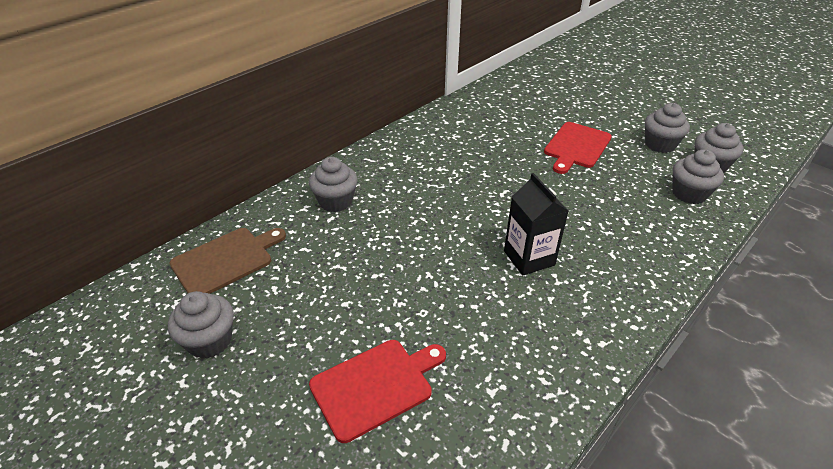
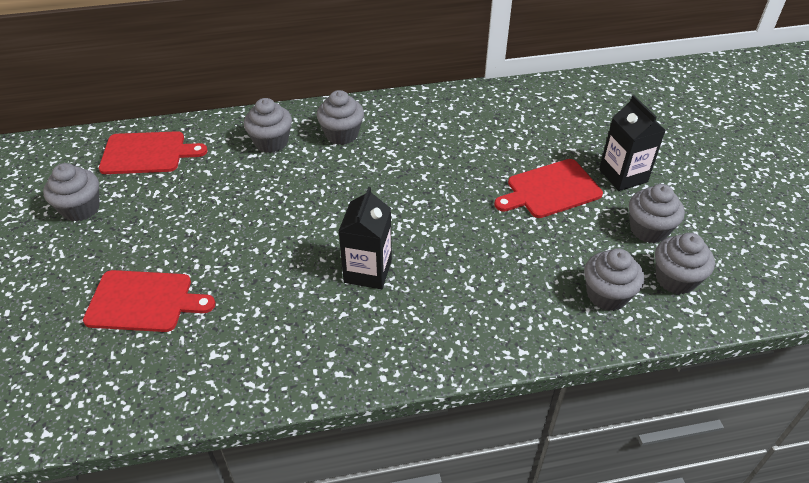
camera: 35 degrees right, 5 degrees up
brown cutting board [169,228,286,294] -> red cutting board [99,131,207,174]
none -> grey cupcake [317,90,364,145]
none -> black carton [599,95,666,191]

